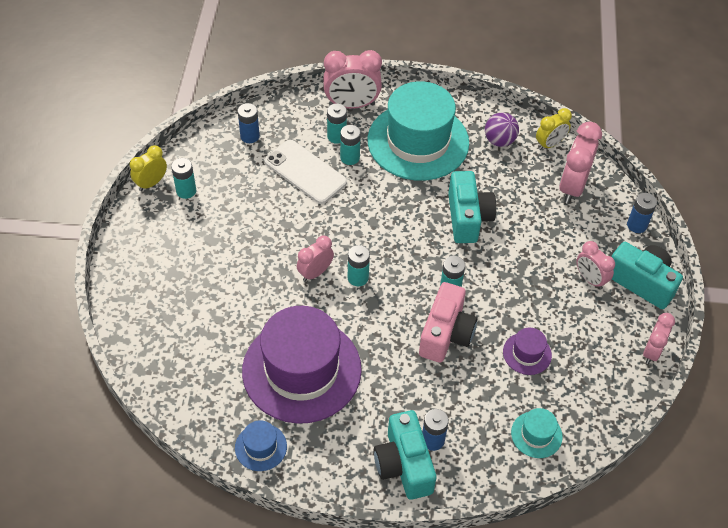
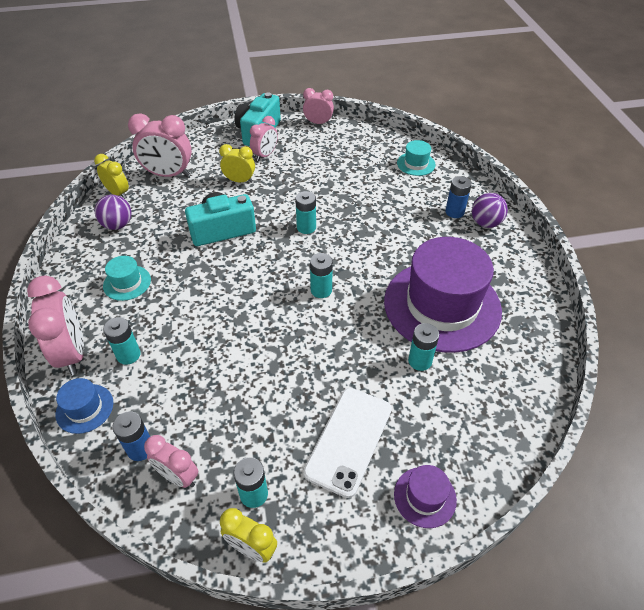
camera: 105 degrees left, 5 degrees down
blue hat [235,420,287,471] -> blue hat moved to [56,378,113,434]
white phone [264,140,347,204] -> white phone moved to [303,388,392,498]
pink clock [297,236,334,282] -> pink clock moved to [144,435,198,488]
turquoise battery [340,125,361,165] -> turquoise battery moved to [408,323,439,371]
turquoise hat [368,81,469,181] -> turquoise hat [103,256,151,301], size x0.42
turquoise camera [374,410,436,500] -> purple ball [472,193,508,228]
pink camera [419,282,477,363] -> none
purple hat [503,328,552,375] -> purple hat moved to [394,465,457,528]
blue battery [627,193,657,233] -> none
none -> yellow clock [219,144,255,183]

